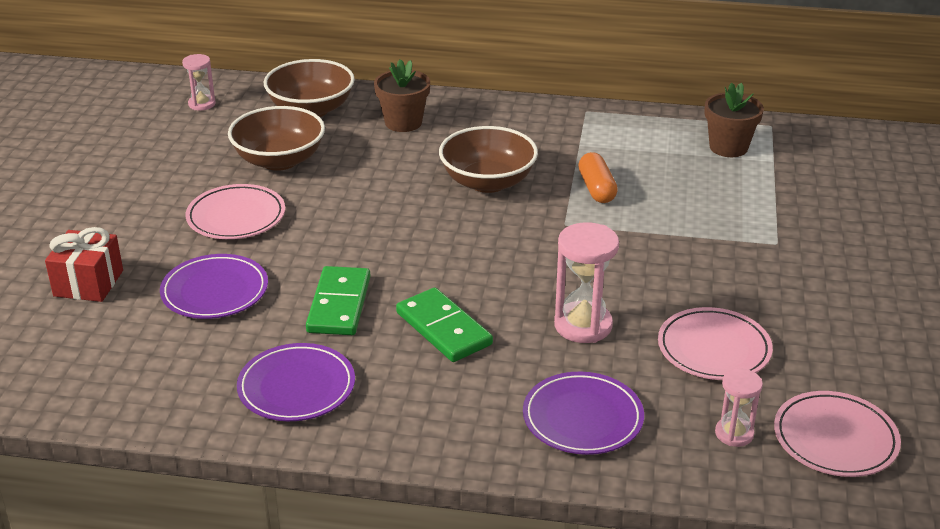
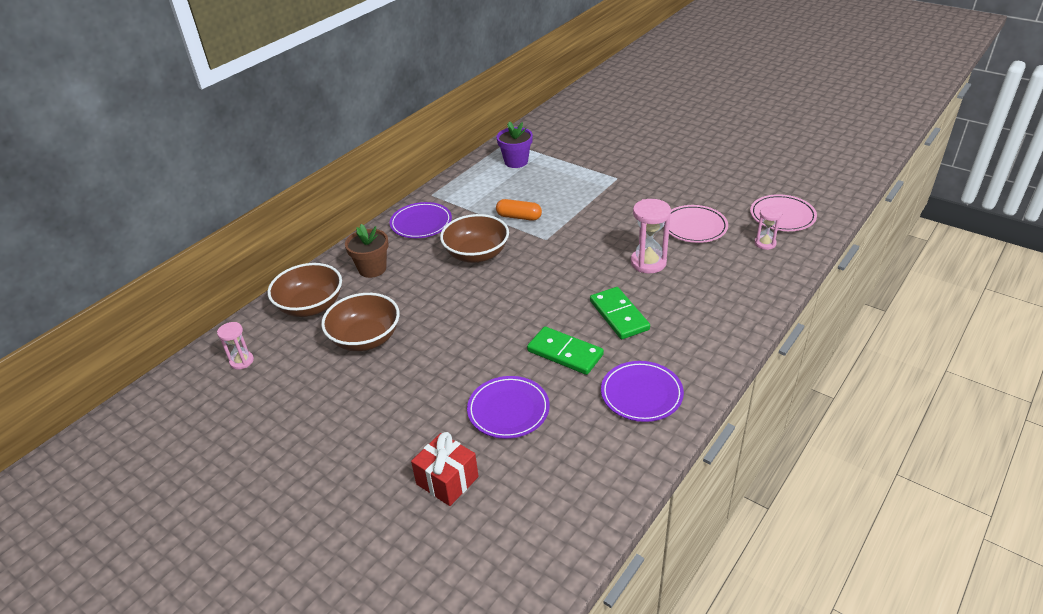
camera: 60 degrees left, 5 degrees up
pink plate [186,184,285,239] -> none
green domino [396,287,493,362] -> green domino turned 75 degrees clockwise [590,287,650,339]
purple plate [523,372,644,455] -> purple plate moved to [390,202,452,238]
brown flower pot [704,83,764,157] -> purple flower pot [497,121,533,168]

